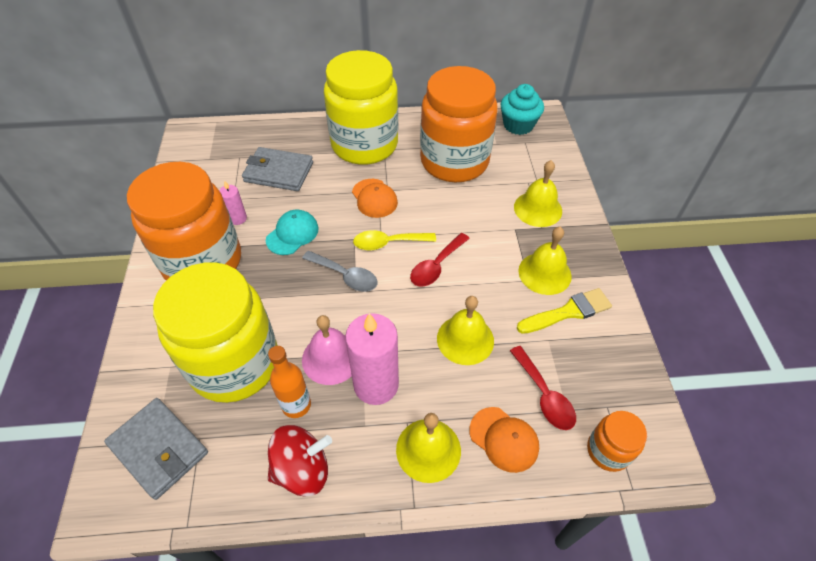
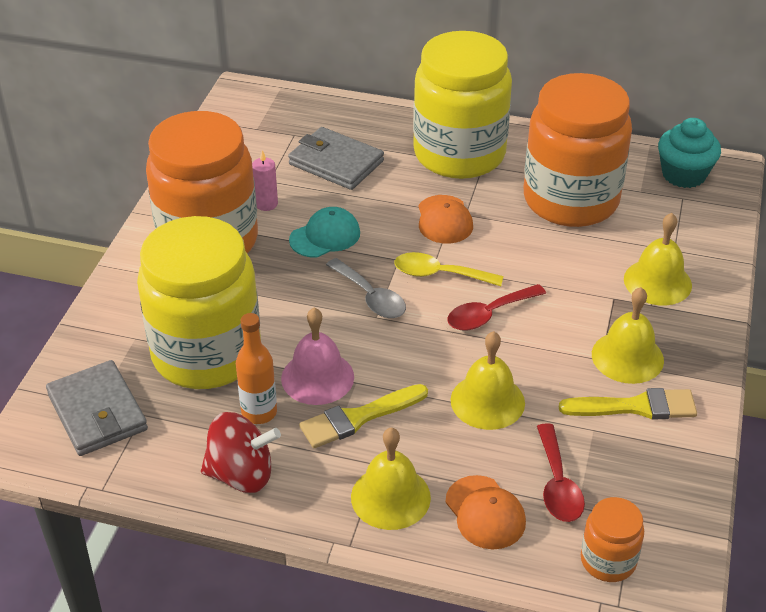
camera: 20 degrees right, 10 degrees down
pink candle [345,313,399,405] -> yellow brush [299,384,428,448]

